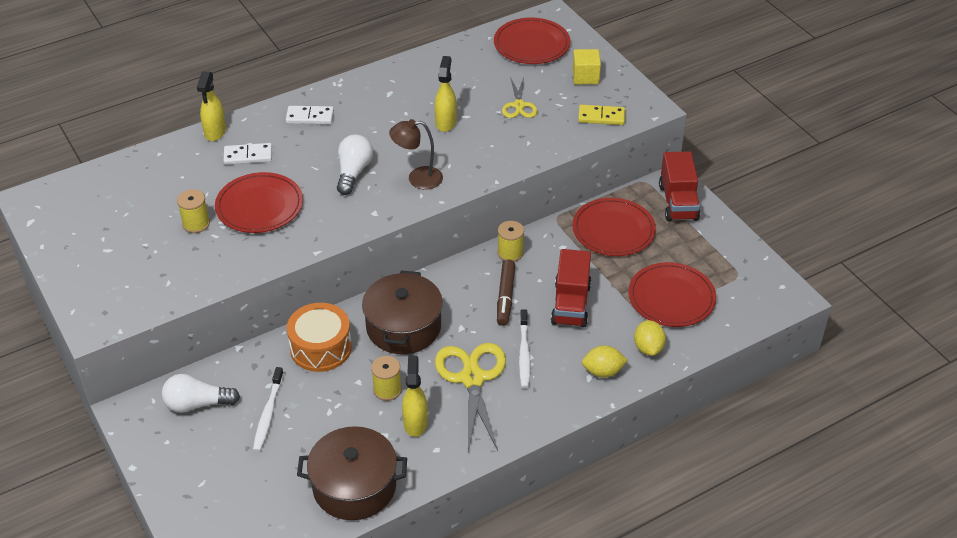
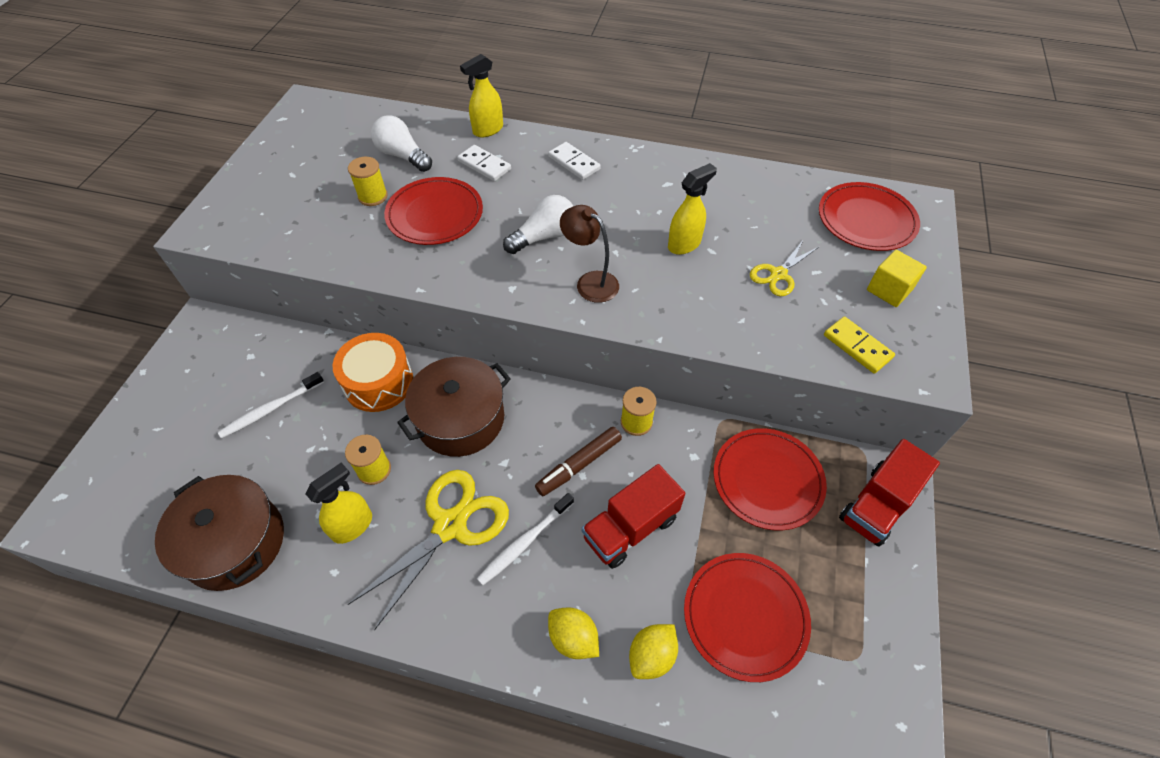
camera: 45 degrees right, 10 degrees up
white light bulb [162,374,240,413] -> white light bulb moved to [371,115,432,172]

